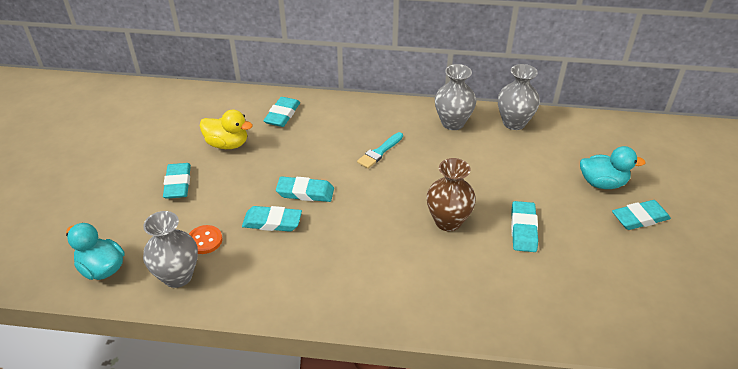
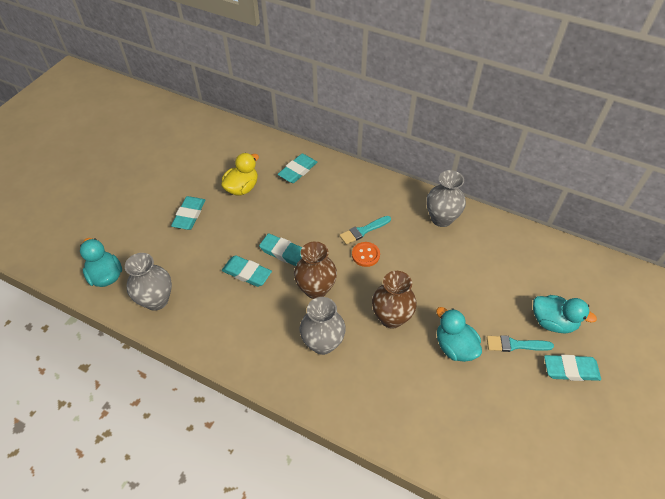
camera: 20 degrees right, 10 degrees up
orange button [189,225,222,254] -> orange button moved to [352,242,380,267]
yellow duck [200,110,253,149] -> yellow duck turned 90 degrees counterclockwise [221,153,259,195]
grey vase [498,64,540,130] -> grey vase moved to [300,297,346,355]
turquoise eraser [511,201,538,252] -> turquoise duck [436,307,482,362]
none -> brown vase [294,241,337,299]
none -> turquoise brush [487,335,554,352]

